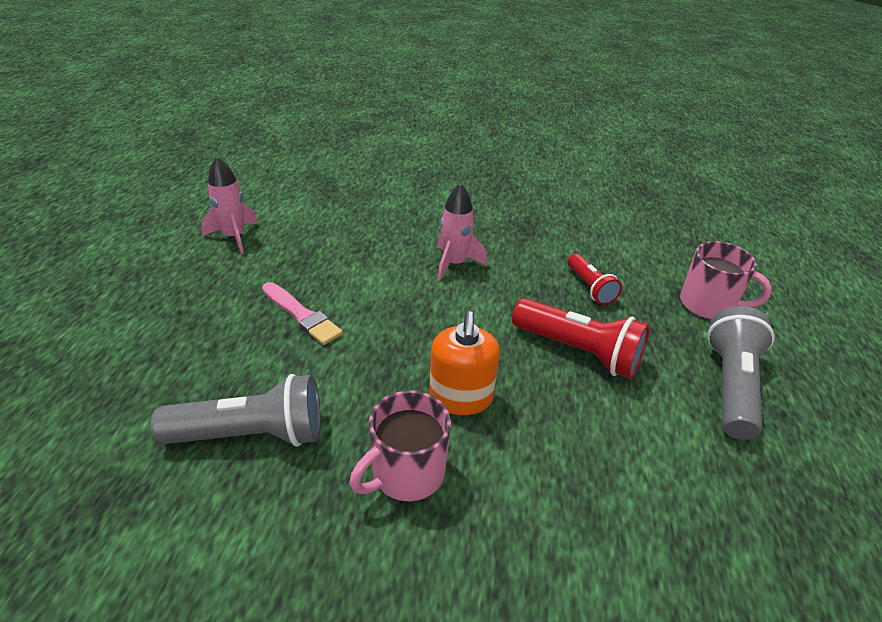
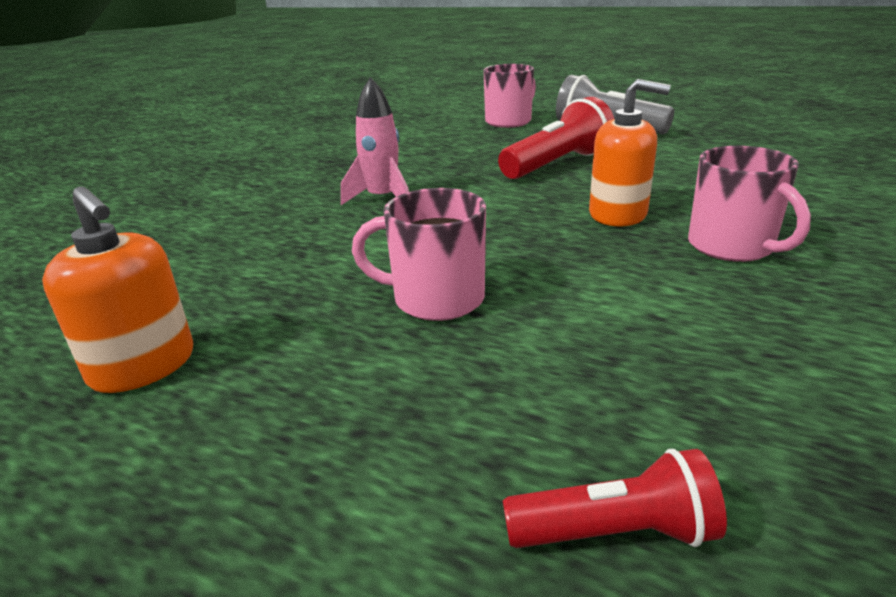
camera: 70 degrees left, 10 degrees down
grey flashlight [151,374,321,447] -> none
pink rocket [201,156,258,254] -> orange soap dispenser [42,186,193,393]
pink brush [262,282,343,345] -> pink mug [352,188,486,321]
red flashlight [568,254,622,305] -> red flashlight moved to [503,449,727,548]

